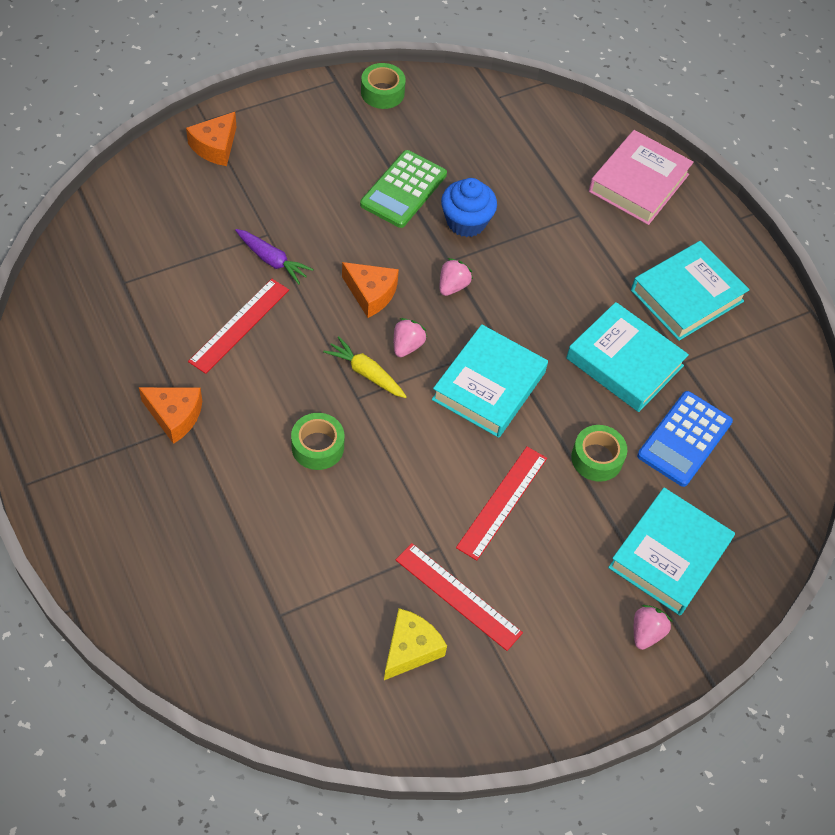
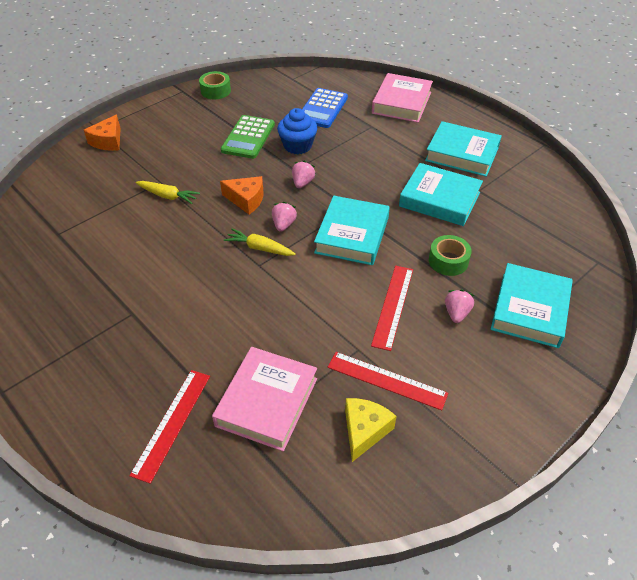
camera: 10 degrees left, 10 degrees down
orange cheese [139,387,202,444] -> none
red ruler [188,279,289,374] -> red ruler moved to [129,370,210,484]
purple carrot [235,229,314,284] -> yellow carrot [135,181,200,204]
green tape [291,413,345,470] -> none
turquoise book [631,241,750,341] -> turquoise book turned 75 degrees clockwise [425,121,502,177]
pink strawberry [634,605,673,650] -> pink strawberry moved to [445,289,474,323]
blue calculator [637,391,733,487] -> blue calculator moved to [302,88,348,128]
none -> pink book [212,347,317,451]

